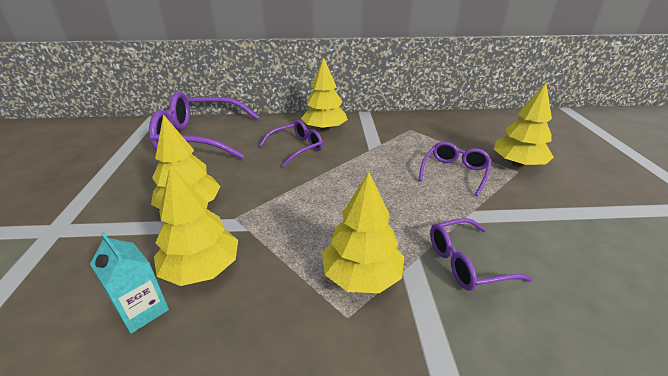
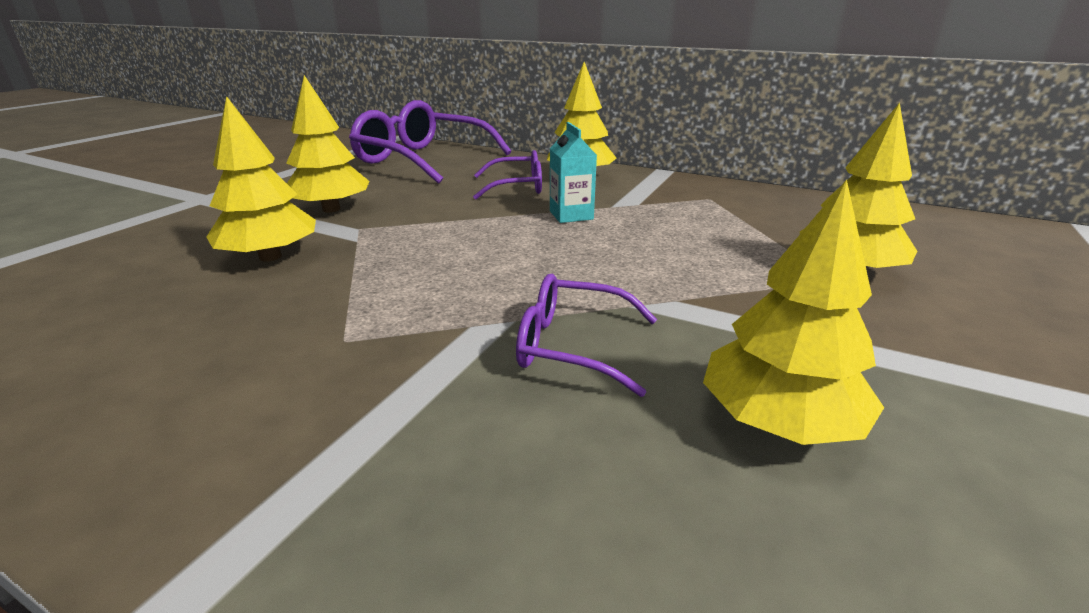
camera: 30 degrees right, 5 degrees down
turquoise carton [90,232,169,334] -> turquoise carton moved to [550,122,597,223]
yellow tree [322,172,404,293] -> yellow tree moved to [703,179,884,445]
purple glasses [419,142,492,196] -> none

